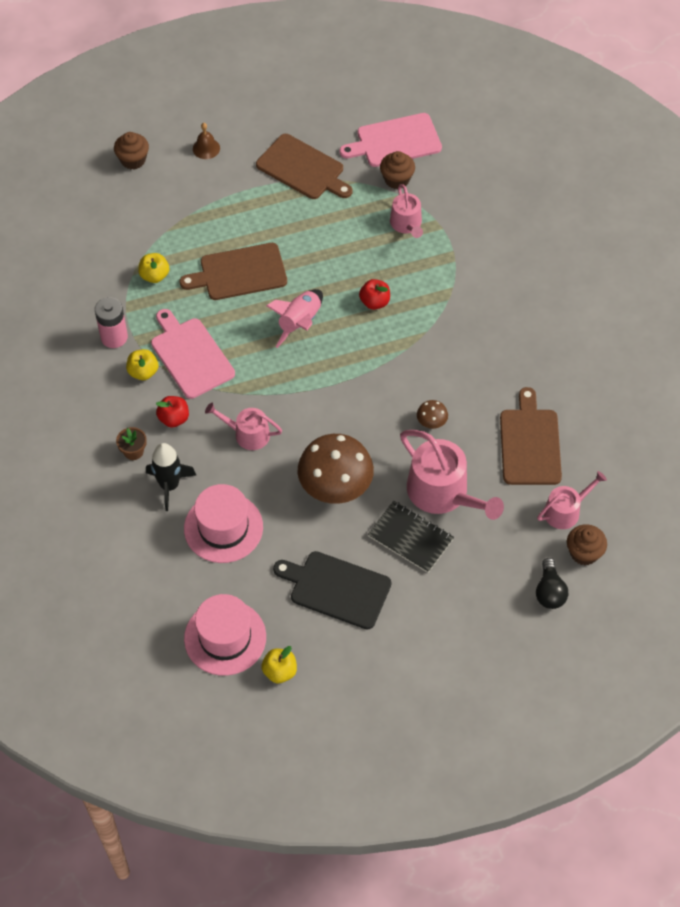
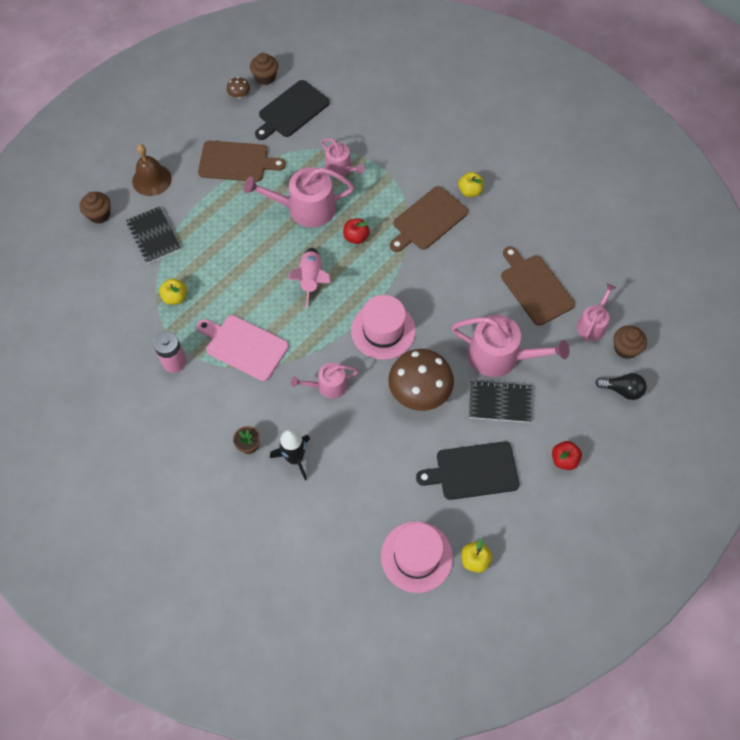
camera: 30 degrees left, 5 degrees up
yellow apple [126,349,158,380] -> yellow apple moved to [458,172,484,197]
red apple [156,396,189,428] -> red apple moved to [552,441,582,470]
brown cutting board [180,243,287,300] -> brown cutting board moved to [390,186,468,252]
pink hat [184,484,263,563] -> pink hat moved to [351,295,416,360]
brown bell [193,123,220,159] -> brown bell [132,144,172,196], size x1.66
pink cutting board [339,113,442,167] -> black cutting board [255,80,330,140]
brown cupcake [380,151,415,189] -> brown cupcake moved to [250,53,278,85]
brown mushroom [417,400,448,429] -> brown mushroom moved to [227,77,250,98]
black light bulb [536,558,568,609] -> black light bulb turned 45 degrees counterclockwise [595,373,647,400]
none -> black notebook [126,206,181,264]
none -> pink watering can [244,167,354,227]

